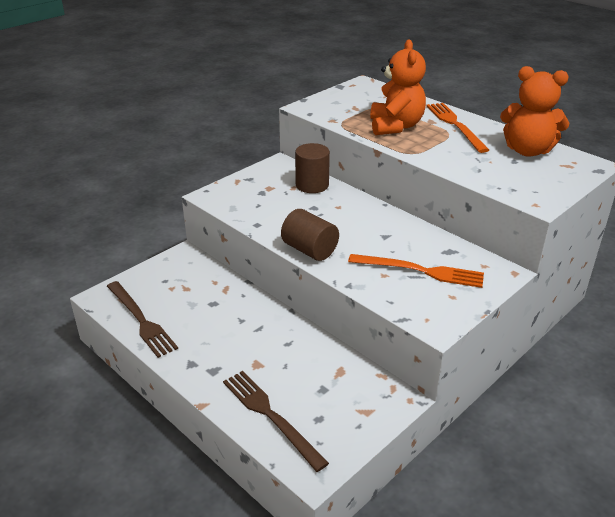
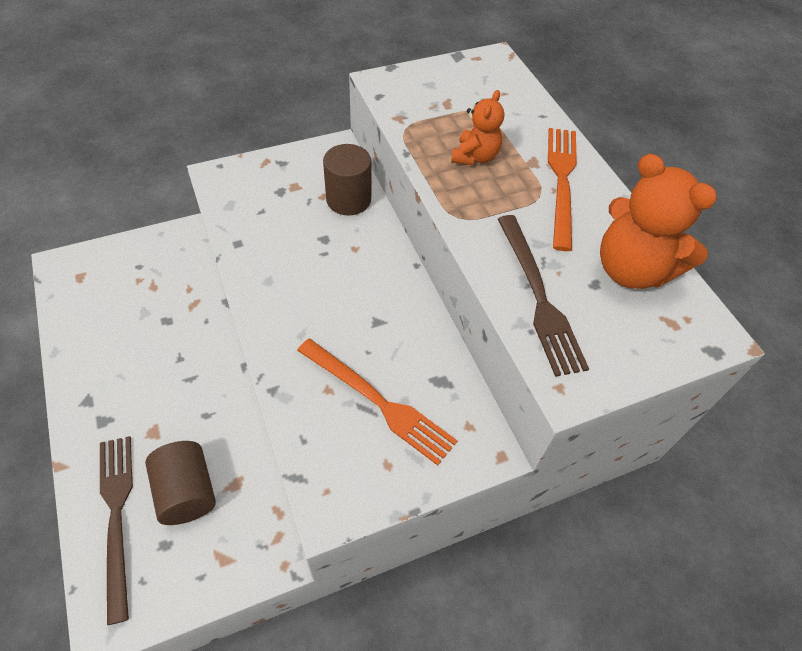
camera: 20 degrees right, 20 degrees up
brown fork [107,281,178,358] -> brown fork moved to [498,215,589,377]
brown cylinder [281,209,339,261] -> brown cylinder moved to [145,441,216,525]
orange teddy bear [370,40,426,135] -> orange teddy bear [451,90,504,166], size x0.58

